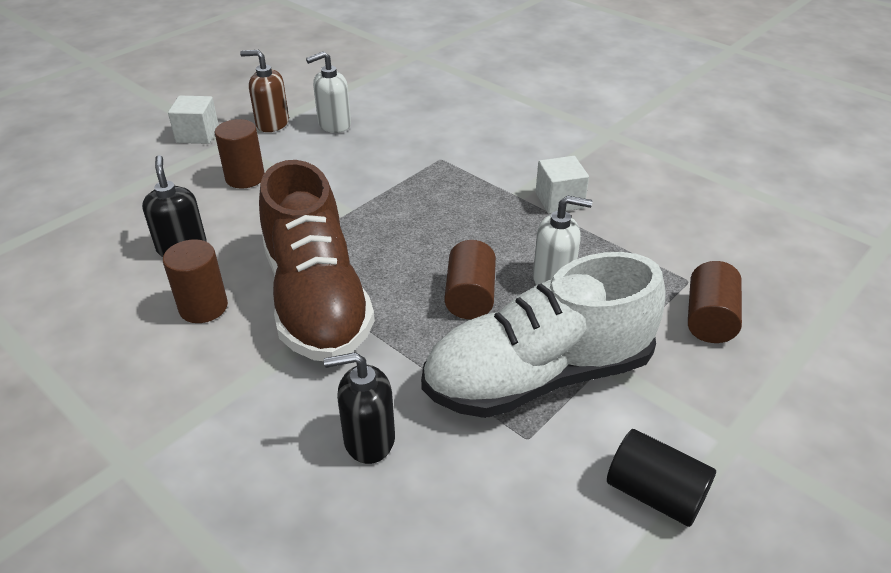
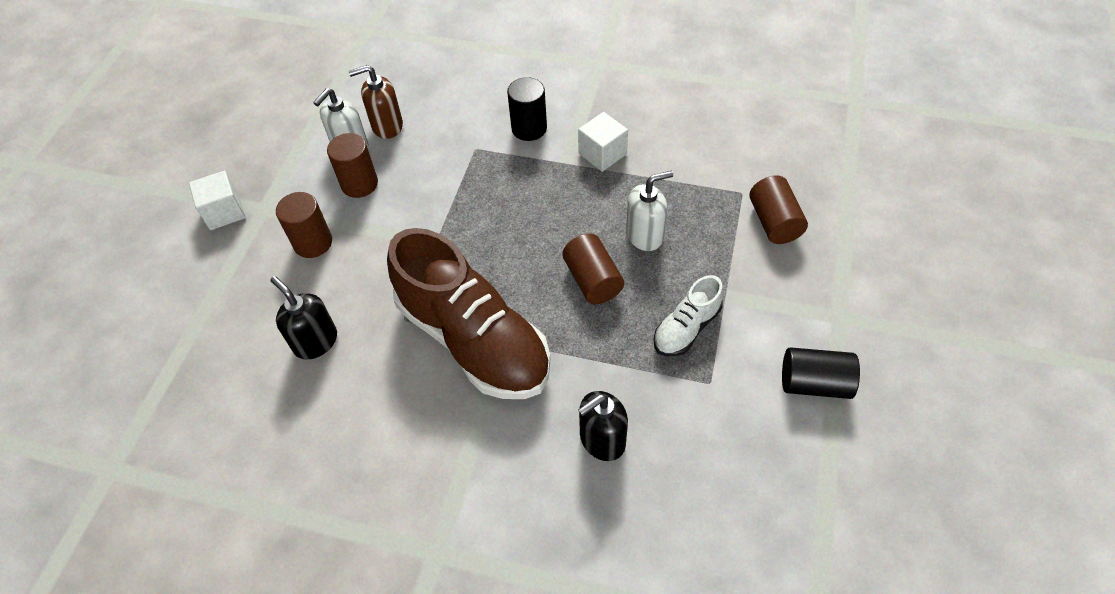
camera: 25 degrees left, 15 degrees up
brown cylinder [163,239,228,323] -> brown cylinder moved to [327,133,378,198]
brown soap dispenser [240,50,289,132] -> brown soap dispenser moved to [349,65,403,139]
white shoe [421,252,665,418] -> white shoe [654,275,723,356], size x0.47
none -> black cylinder [507,77,547,141]

